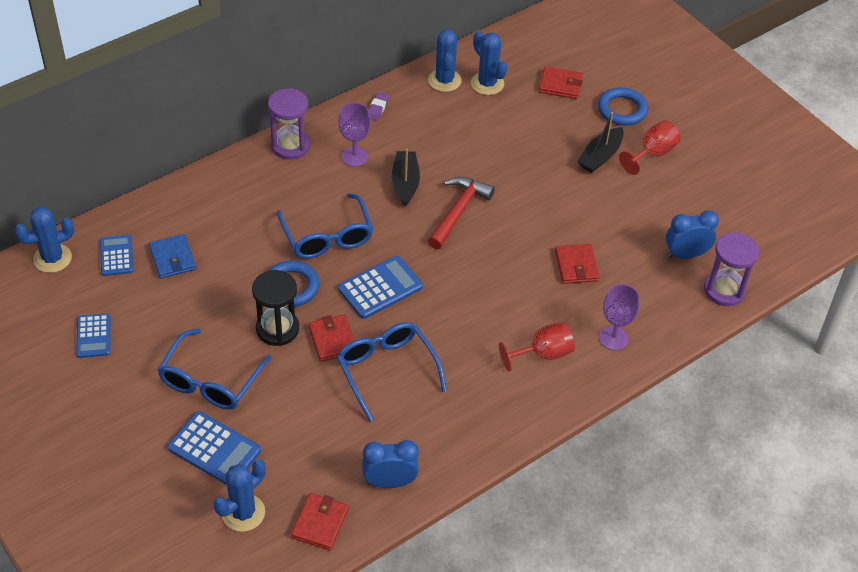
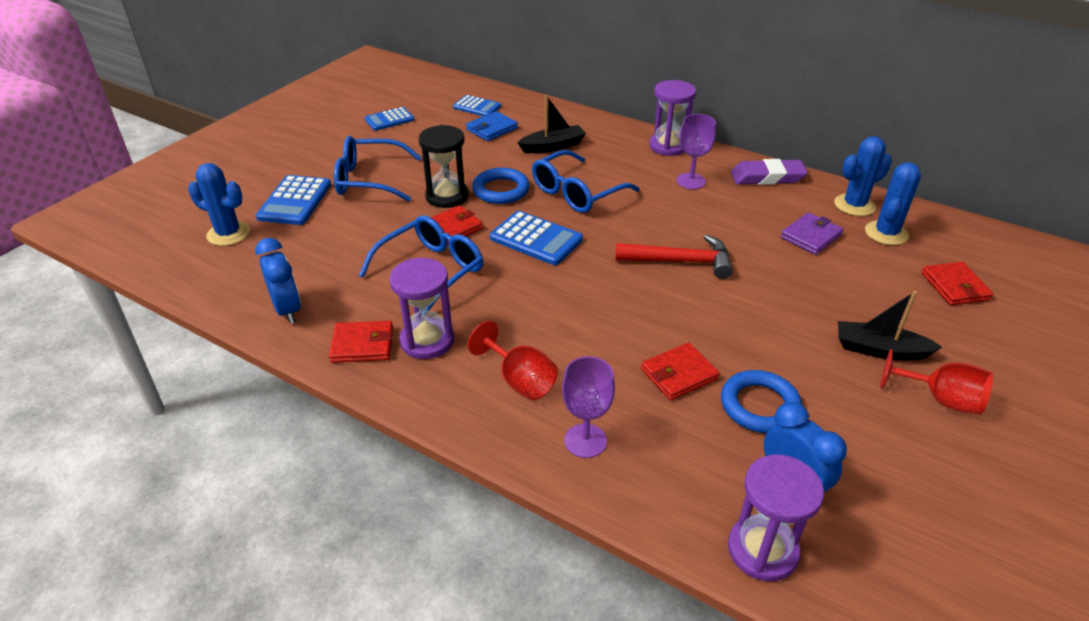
camera: 70 degrees right, 10 degrees down
blue cactus [14,207,74,273] -> none
blue calculator [100,235,134,276] -> blue calculator turned 60 degrees clockwise [453,95,501,116]
red wallet [291,493,349,551] -> red wallet moved to [329,321,393,363]
purple eraser [368,92,389,121] -> purple eraser [731,159,808,185], size x1.88
black boat [392,148,420,207] -> black boat moved to [517,95,586,153]
blue ring [598,87,648,126] -> blue ring moved to [721,370,802,433]
none -> purple hourglass [389,258,454,359]
none -> purple wallet [780,212,843,255]

